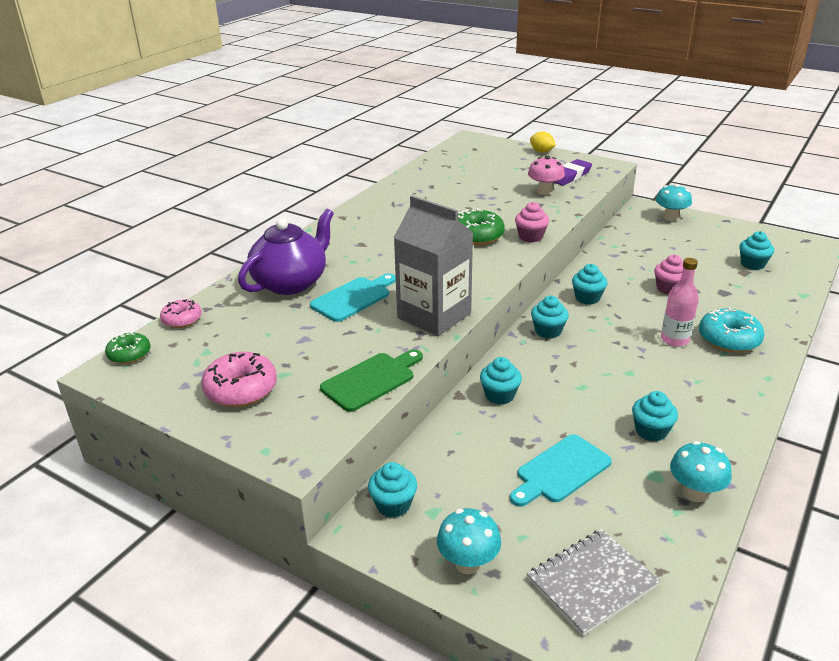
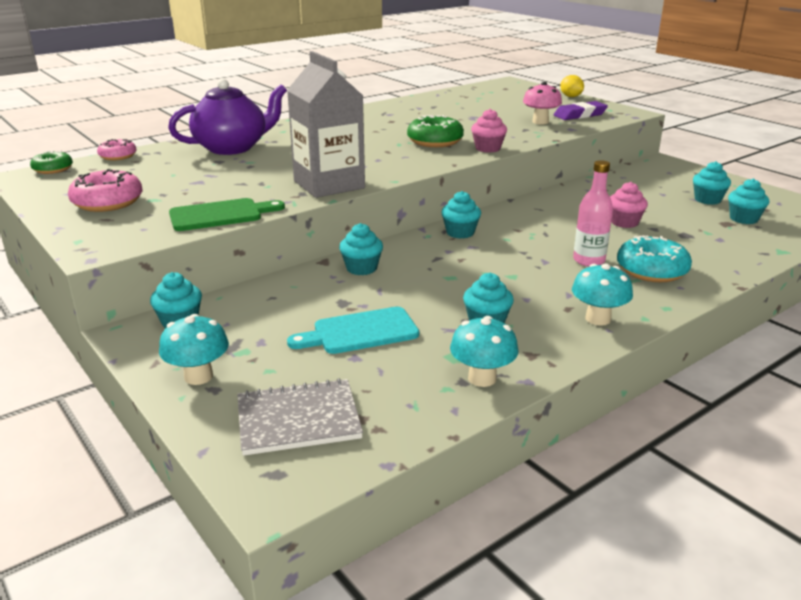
camera: 20 degrees right, 5 degrees down
turquoise cutting board [310,273,396,322] -> none
turquoise cupcake [572,264,607,305] -> turquoise cupcake moved to [693,161,731,205]
turquoise mushroom [656,184,692,221] -> turquoise mushroom moved to [572,264,633,326]

